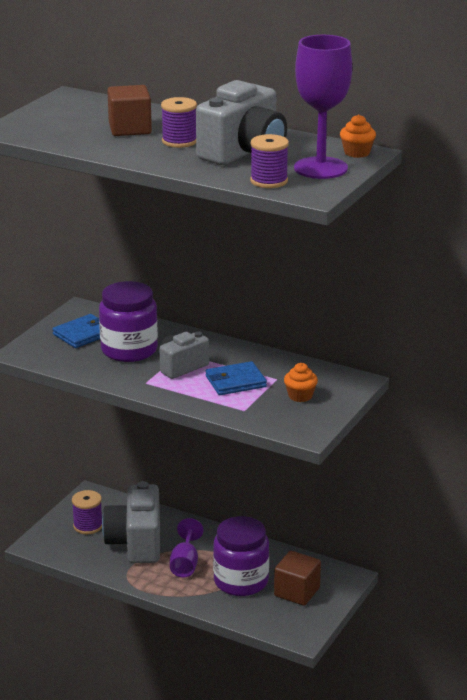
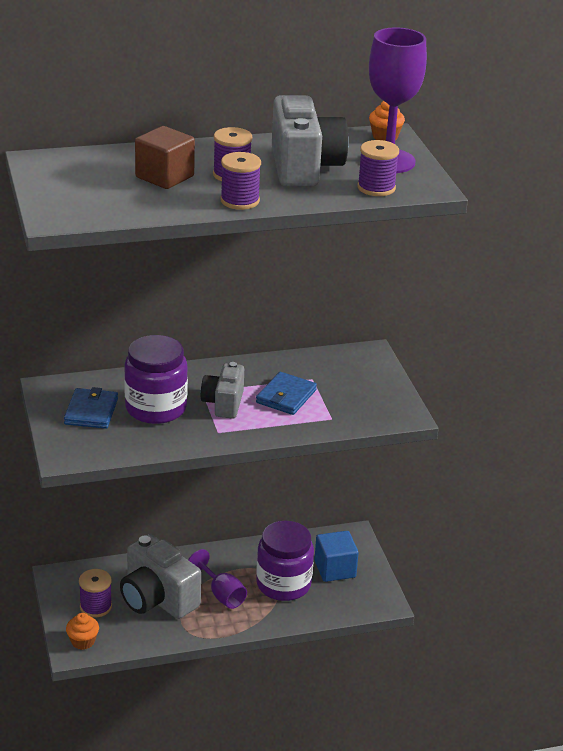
camera: 45 degrees left, 5 degrees up
brown cube [274,551,321,606] -> blue cube [314,531,359,582]
orange cupcake [284,363,318,402] -> orange cupcake moved to [66,613,99,650]
none -> purple spool [220,152,261,210]

